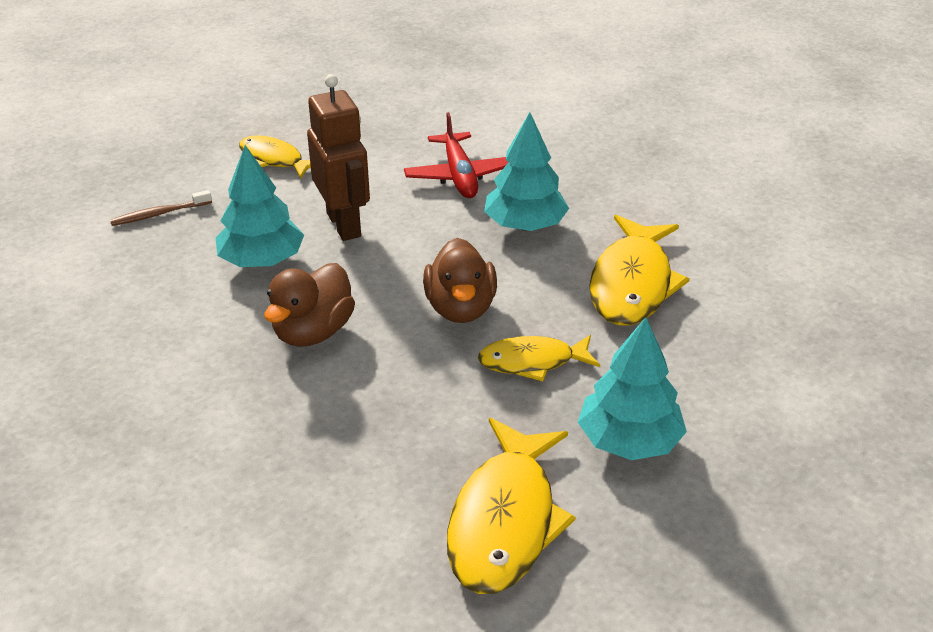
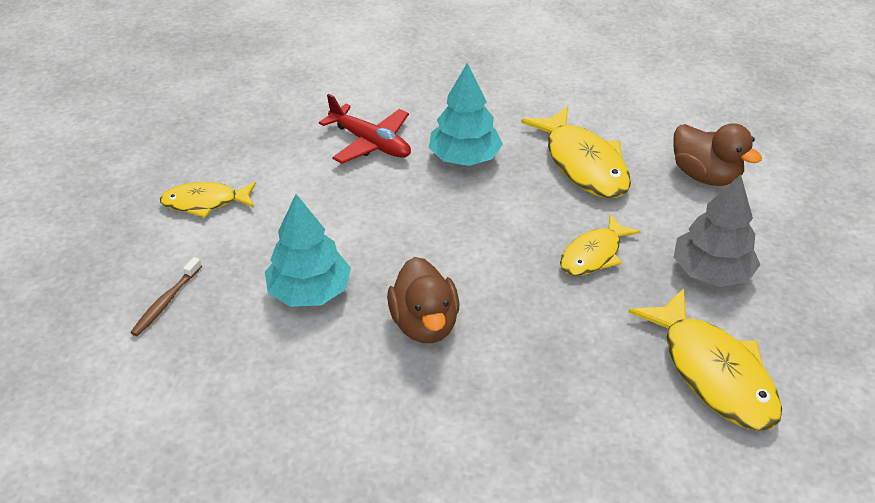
camera: 40 degrees left, 5 degrees up
brown robot [307,74,370,241] -> none
brown duck [423,238,497,323] -> brown duck moved to [673,123,762,186]
turquoise tree [578,317,687,460] -> grey tree [674,174,760,287]

